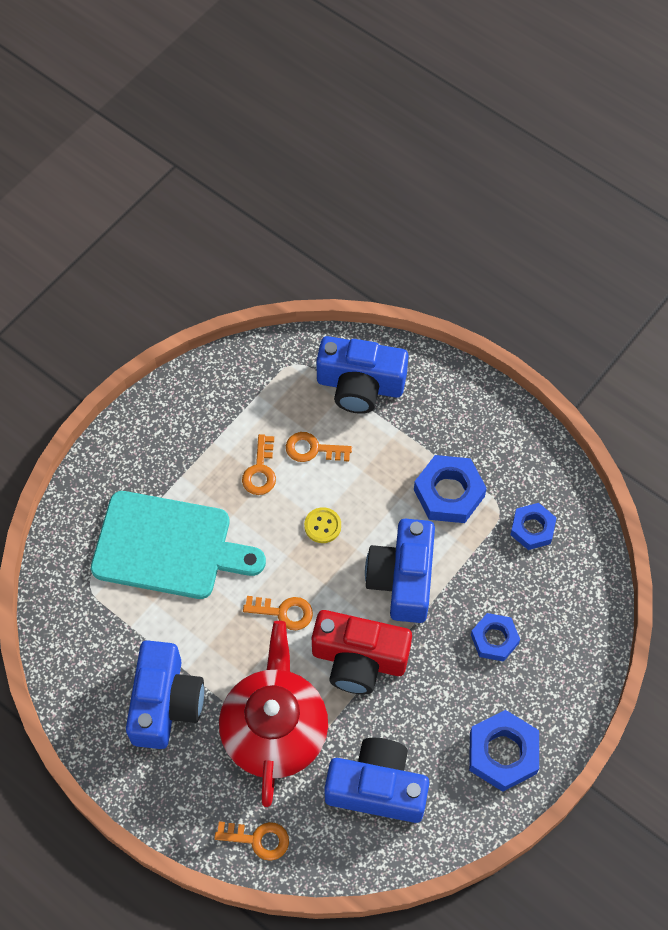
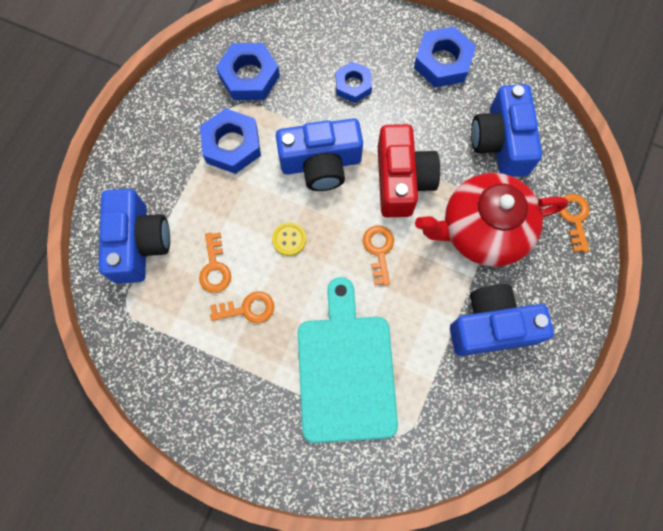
camera: 105 degrees left, 10 degrees up
blue nut [510,503,556,550] -> blue nut [216,43,280,100], size x1.53

